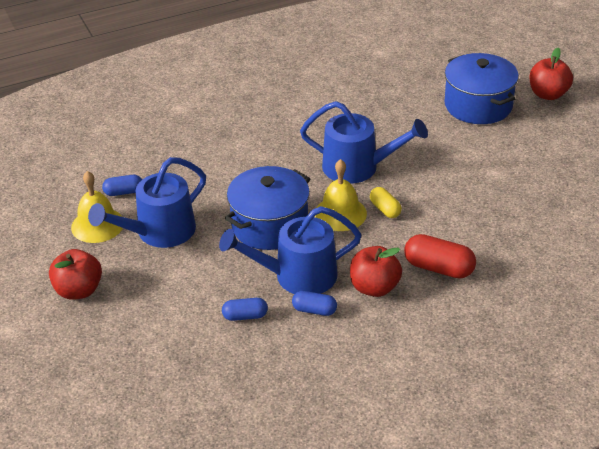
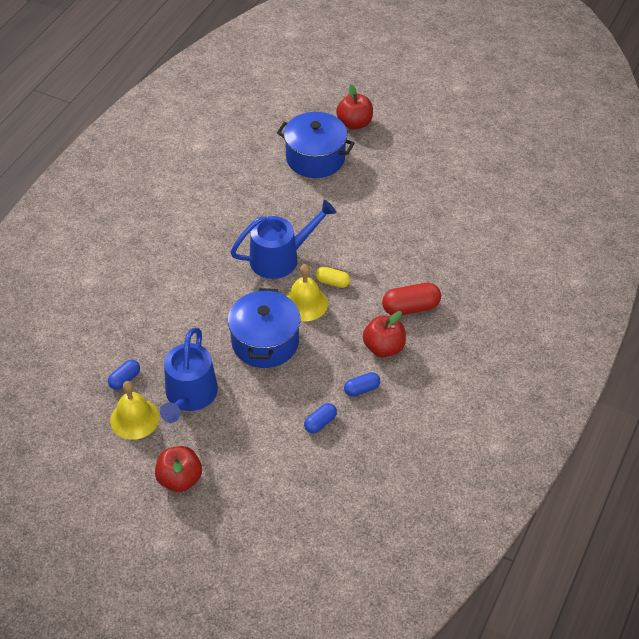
camera: 40 degrees left, 10 degrees up
blue watering can [219,206,361,294] -> none

